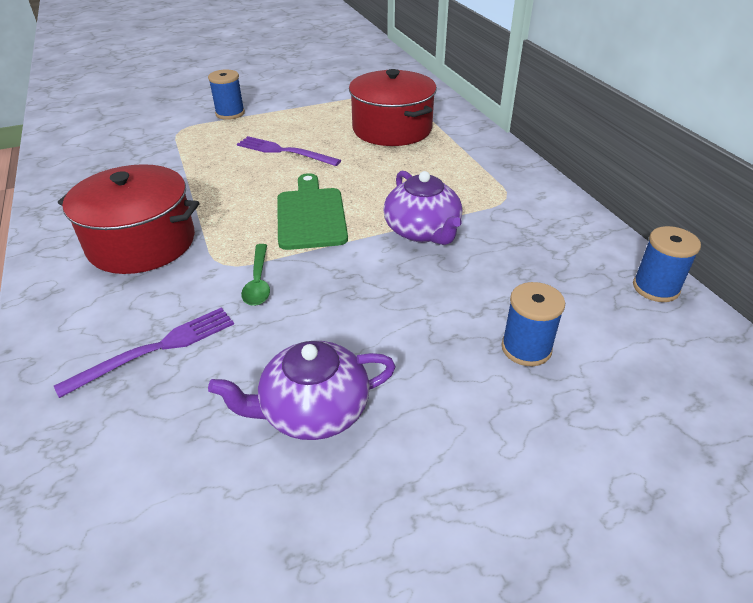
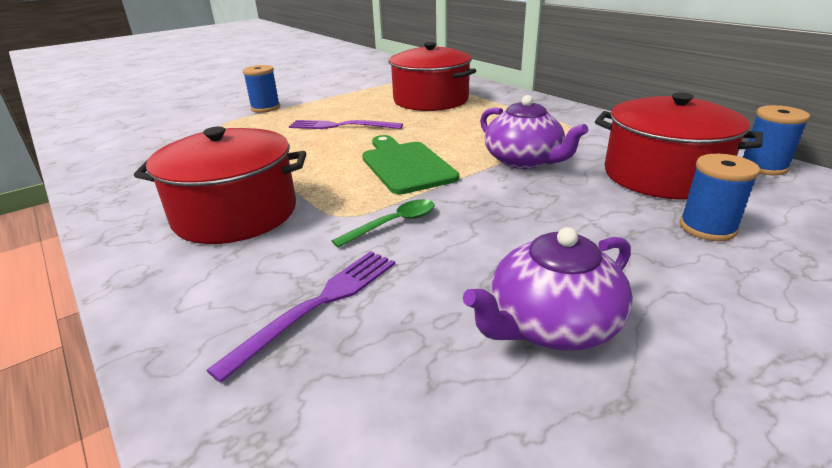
camera: 15 degrees left, 10 degrees down
green spoon [241,244,270,306] -> green spoon turned 105 degrees counterclockwise [332,199,434,248]
none -> red pot [595,92,763,200]

